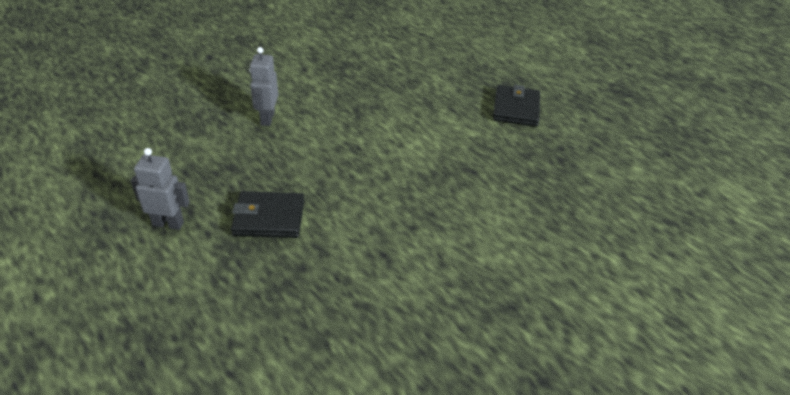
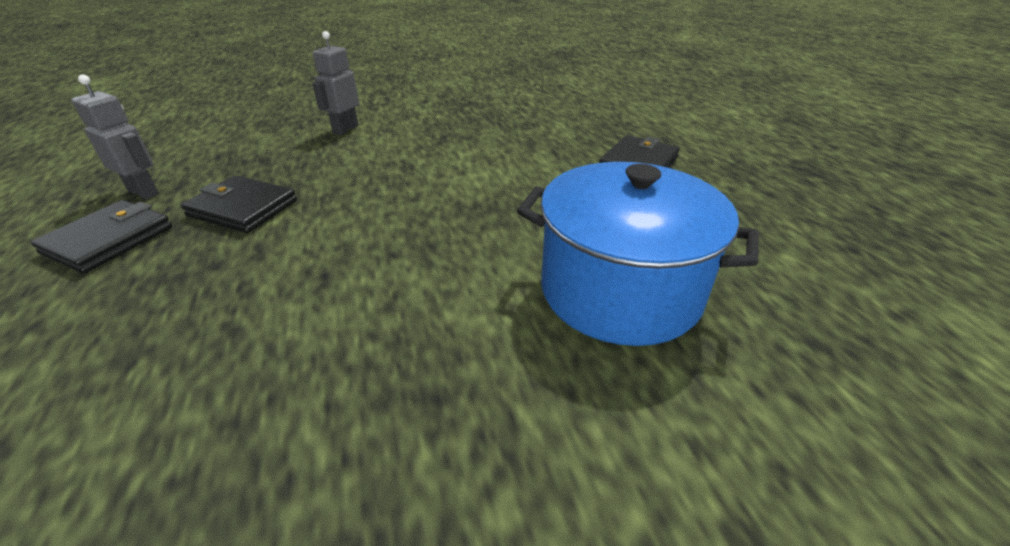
camera: 25 degrees right, 5 degrees down
none -> black wallet [31,200,172,274]
none -> blue pot [517,162,759,346]

